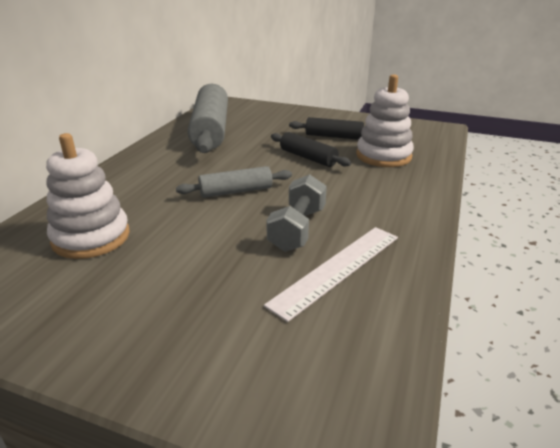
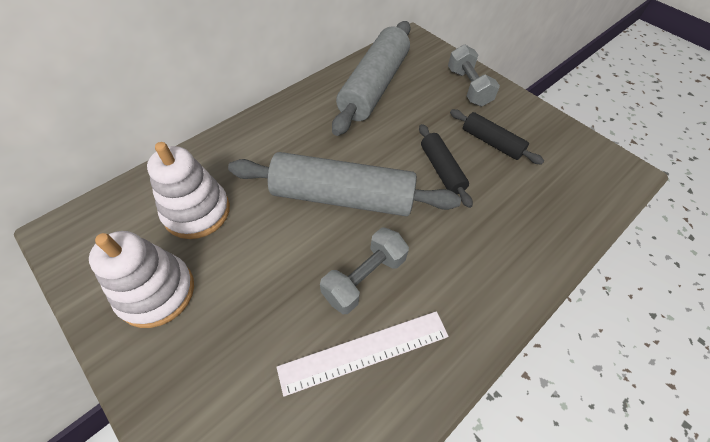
camera: 25 degrees right, 25 degrees up
grey rolling pin [176,166,292,198] -> grey rolling pin [228,152,461,216], size x1.94
white stacking toy [356,74,414,167] -> white stacking toy moved to [89,231,194,328]
none -> grey dumbbell [448,45,500,106]

